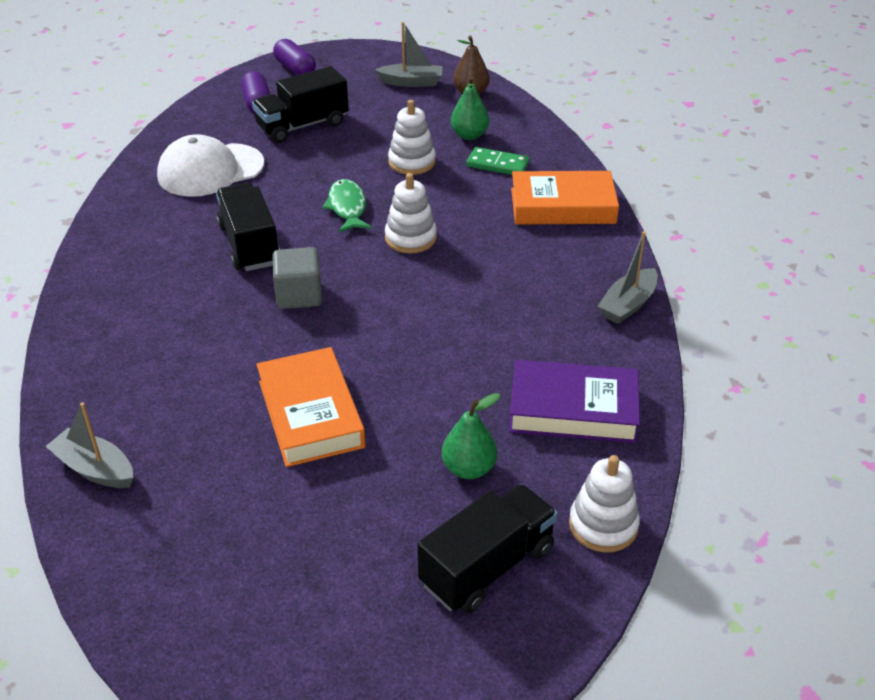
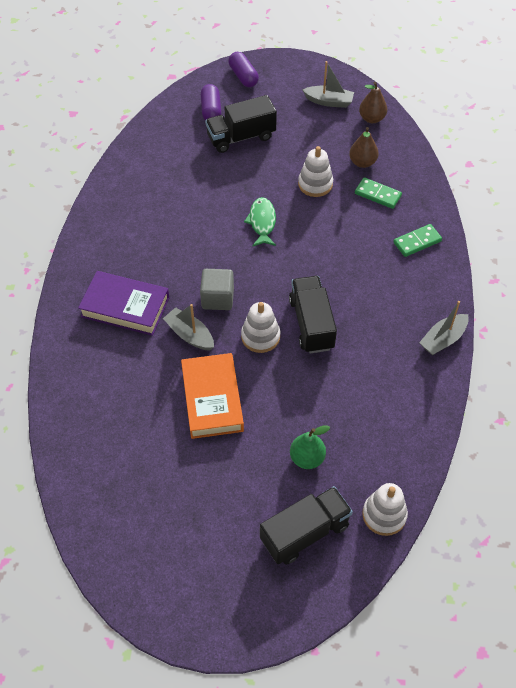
camera: 10 degrees right, 15 degrees up
grey boat [45,402,133,488] -> grey boat moved to [163,304,214,351]
white cap [157,134,264,197] -> none
black truck [216,183,280,271] -> black truck moved to [289,276,337,353]
white stacking toy [385,173,437,254] -> white stacking toy moved to [241,302,280,353]
green pear [451,77,489,140] -> brown pear [349,127,379,168]
purple book [509,360,640,443] -> purple book moved to [78,271,169,336]
orange book [511,171,619,225] -> green domino [393,224,442,257]

